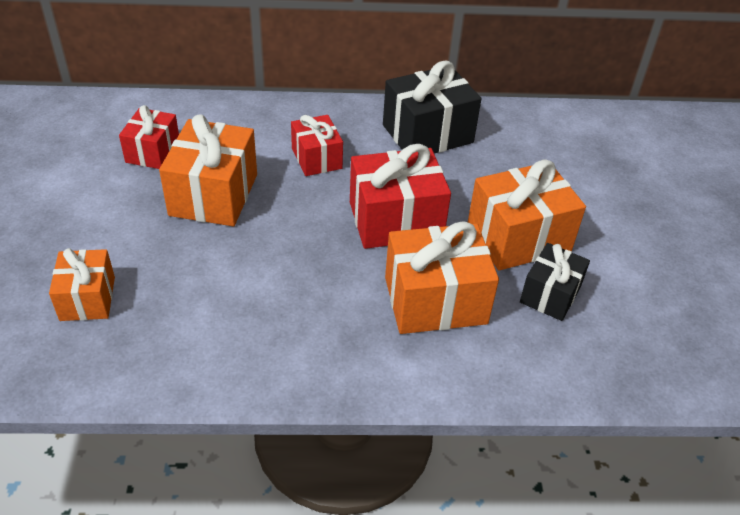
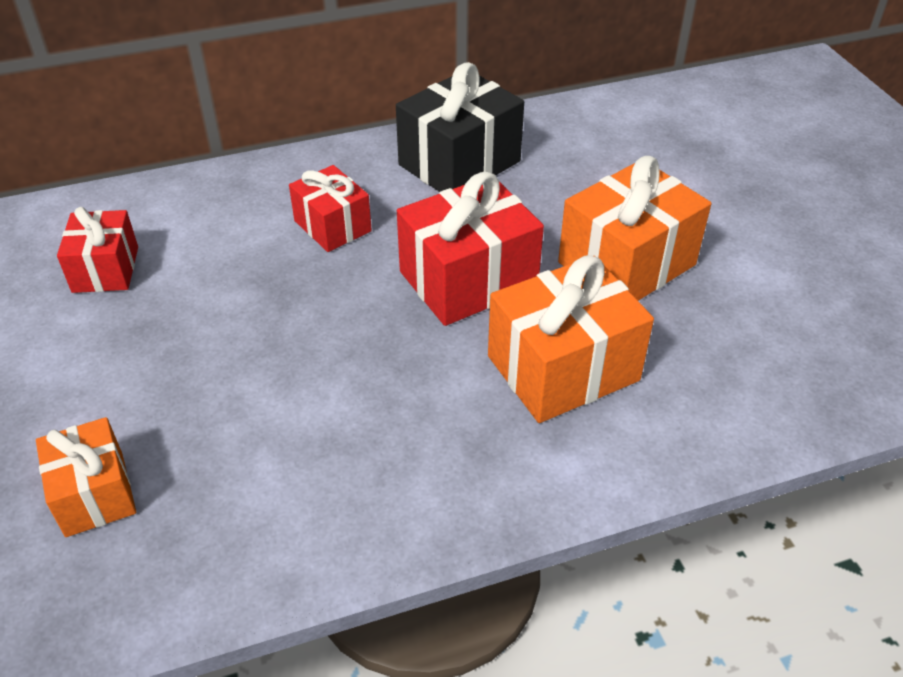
camera: 15 degrees left, 0 degrees up
orange gift [159,114,257,226] -> none
black gift [520,243,590,321] -> none

